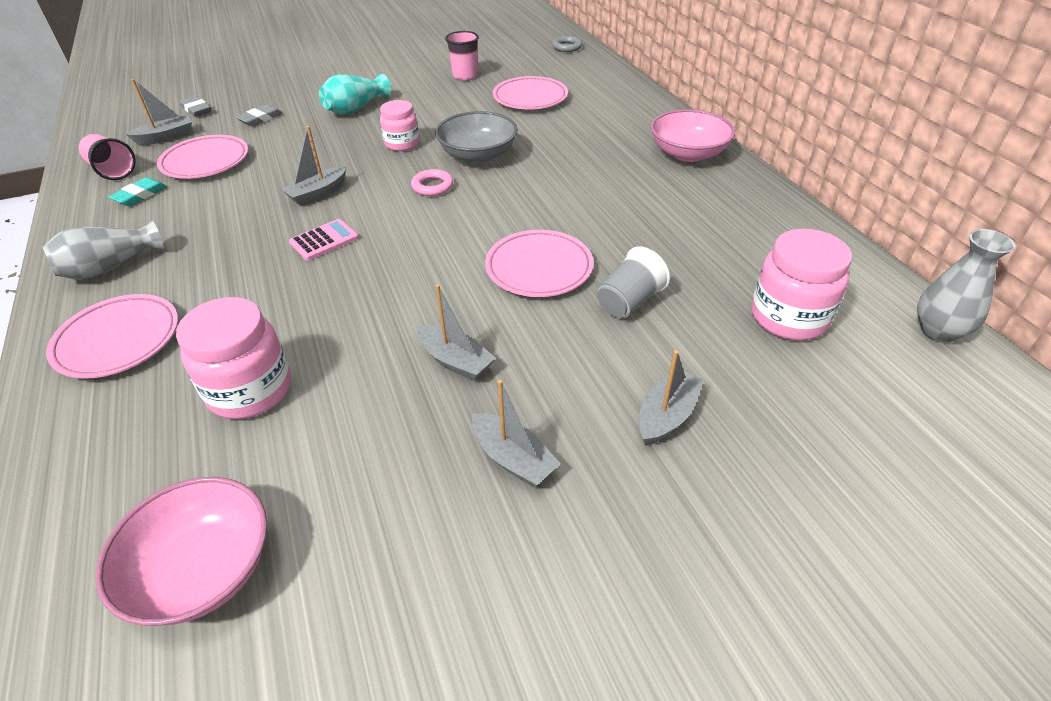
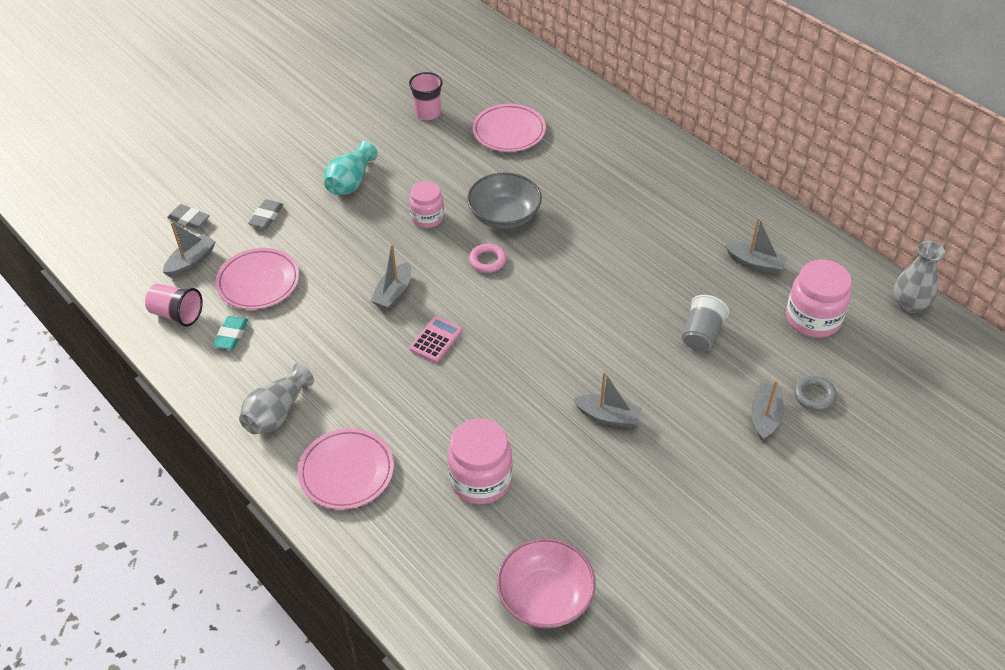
camera: 20 degrees left, 5 degrees up
grey boat [472,380,561,487] -> grey boat moved to [725,217,787,274]
pink plate [485,230,594,297] -> none
grey ring [552,36,582,52] -> grey ring moved to [794,376,837,411]
pink bowl [651,109,735,162] -> none

